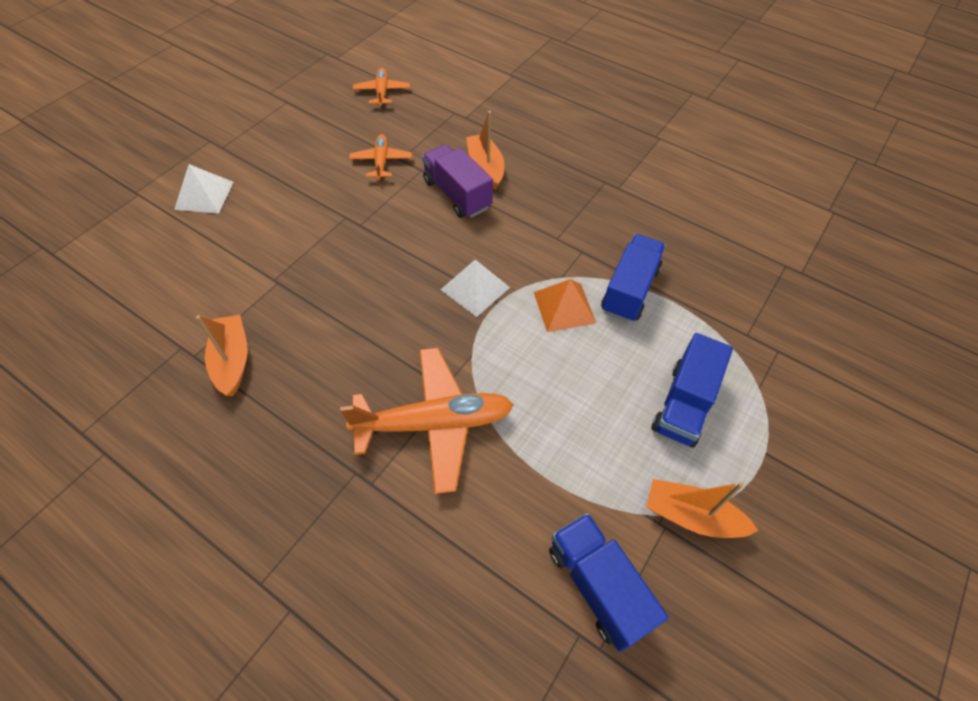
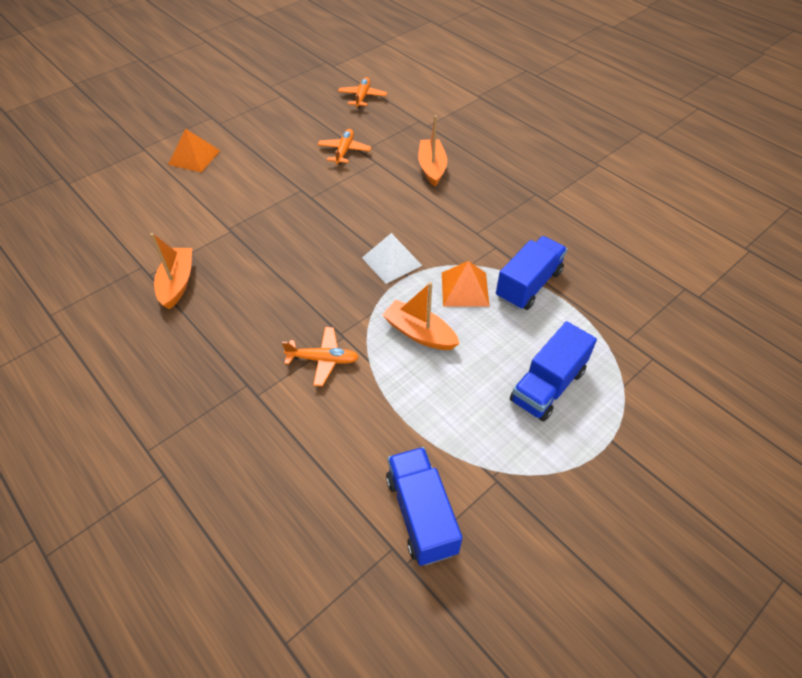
camera: 15 degrees right, 5 degrees down
white pyramid [174,164,234,214] -> orange pyramid [168,128,220,173]
orange plane [340,348,513,494] -> orange plane [282,327,359,386], size x0.53
purple truck [422,144,493,218] -> none
orange boat [646,479,758,538] -> orange boat moved to [382,282,460,350]

